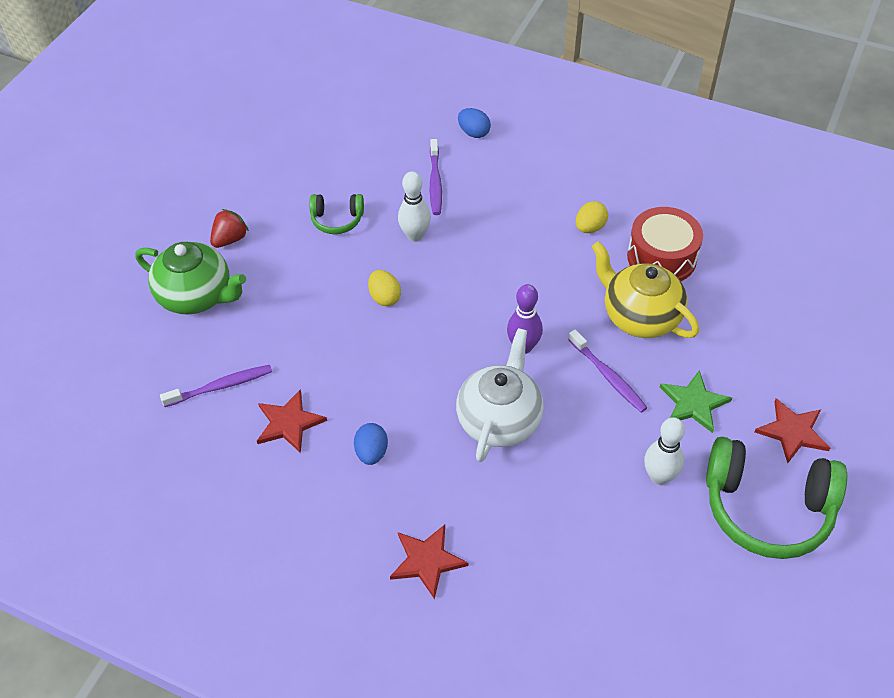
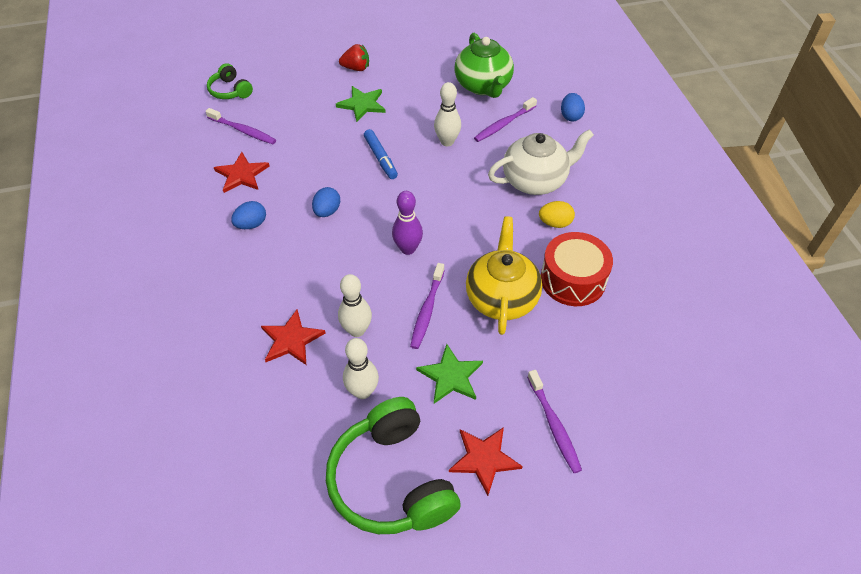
camera: 50 degrees right, 0 degrees up
green teapot [135,242,246,315] -> green teapot moved to [454,33,514,98]
green headphones [309,194,364,234] -> green headphones moved to [207,63,253,99]
yellow egg [368,270,401,306] -> blue marker [364,129,398,179]
red star [390,525,468,599] -> red star moved to [261,309,325,365]
white teapot [456,328,544,462] -> white teapot moved to [488,129,594,195]
none -> blue egg [312,187,340,217]
none -> green star [336,86,386,122]
none -> white bowling pin [338,274,372,337]
none -> purple toothbrush [527,370,582,473]

